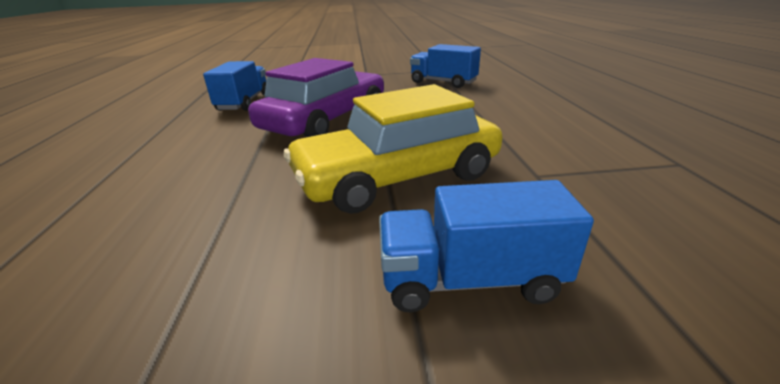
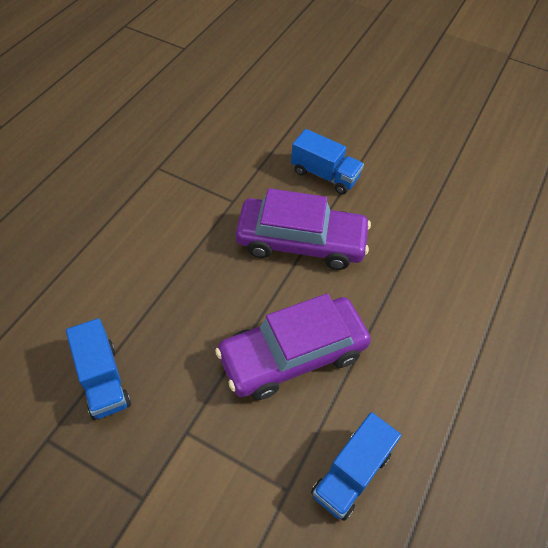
camera: 150 degrees left, 25 degrees up
yellow car [284,84,503,214] -> purple car [236,188,371,270]

